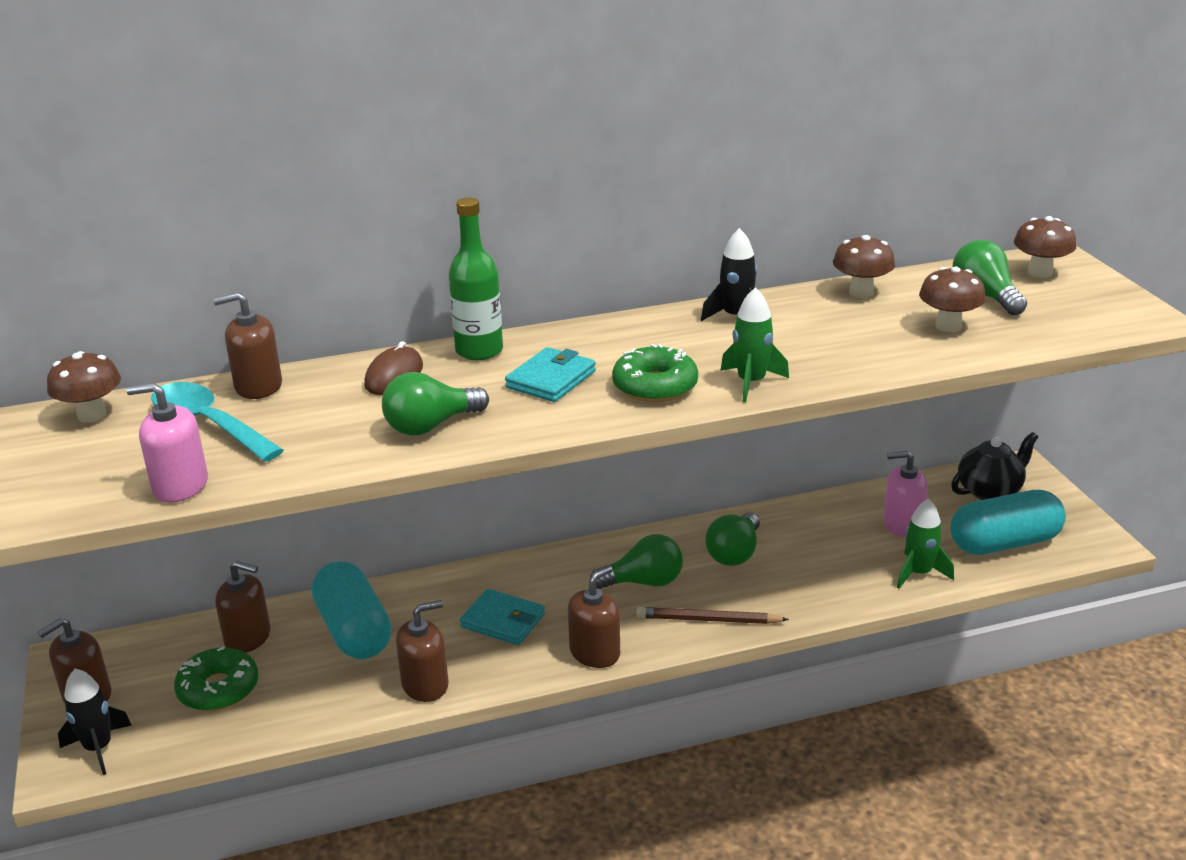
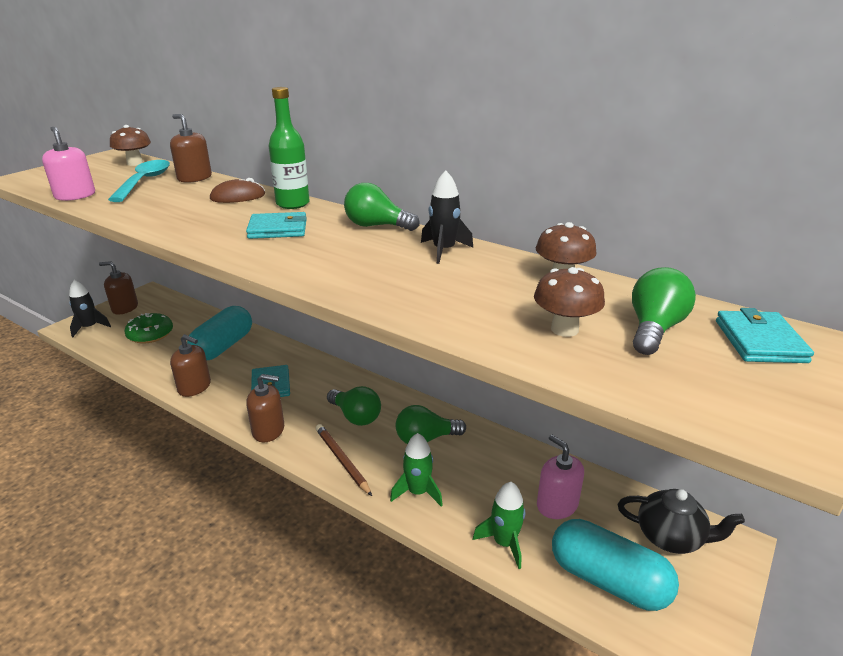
camera: 50 degrees right, 0 degrees up
brown soap dispenser [215,561,271,653] -> none
green light bulb [382,372,489,436] -> green light bulb moved to [344,183,419,231]
green donut [612,344,698,403] -> none
green rocket [720,287,789,402] -> green rocket moved to [390,433,443,506]
brown mushroom [1014,216,1076,278] -> turquoise wallet [716,308,814,363]

